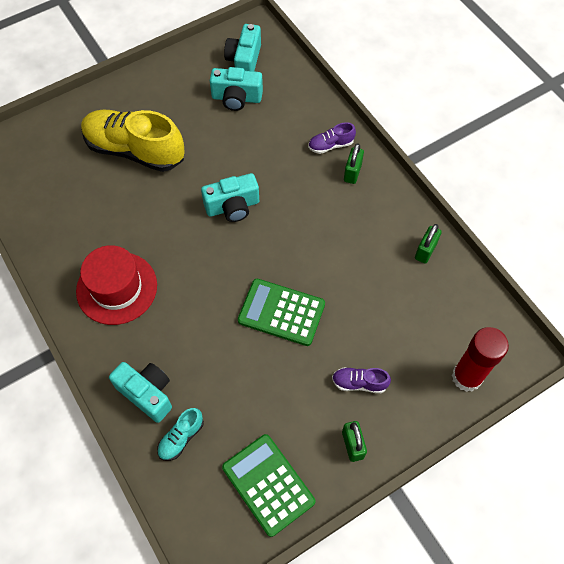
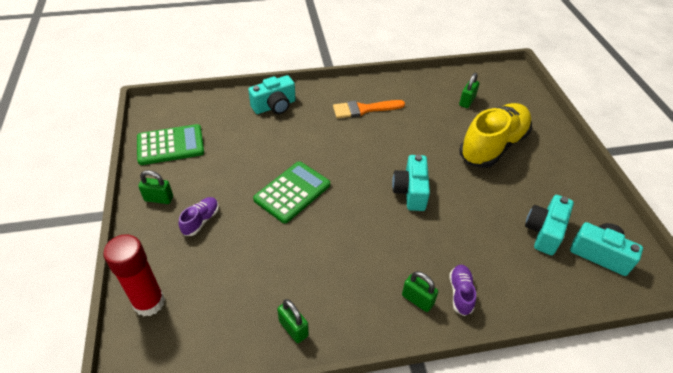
camera: 110 degrees right, 15 degrees down
red hat [76,245,157,325] -> orange brush [333,100,405,119]
turquoise shoe [157,408,204,461] -> none
none -> green padlock [459,73,479,108]

